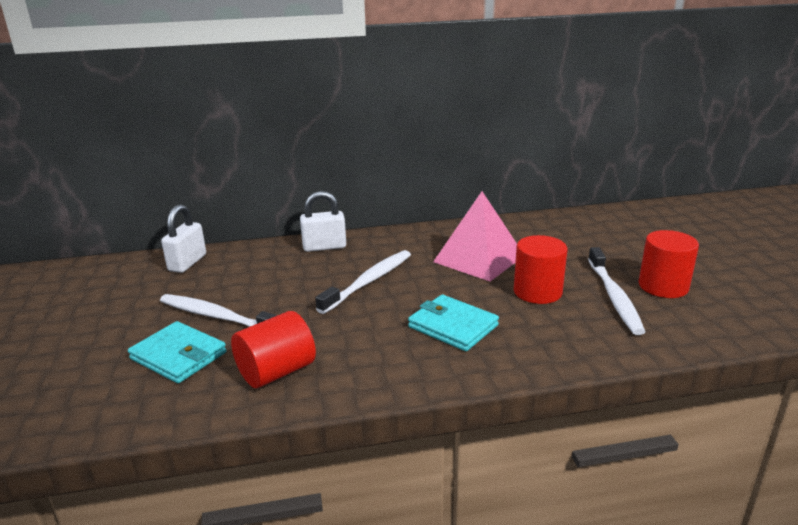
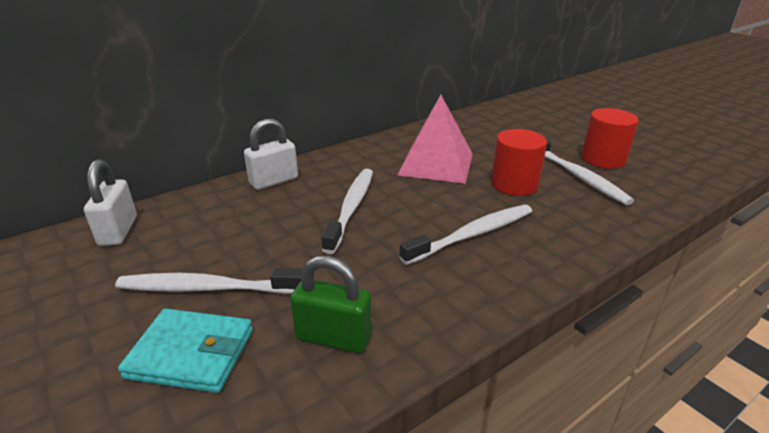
camera: 25 degrees left, 5 degrees up
red cylinder [231,311,316,389] -> green padlock [290,256,372,353]
turquoise wallet [408,295,499,351] -> white toothbrush [399,204,532,265]

